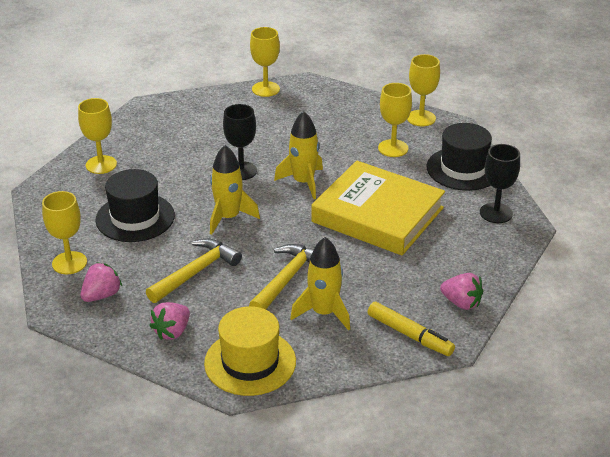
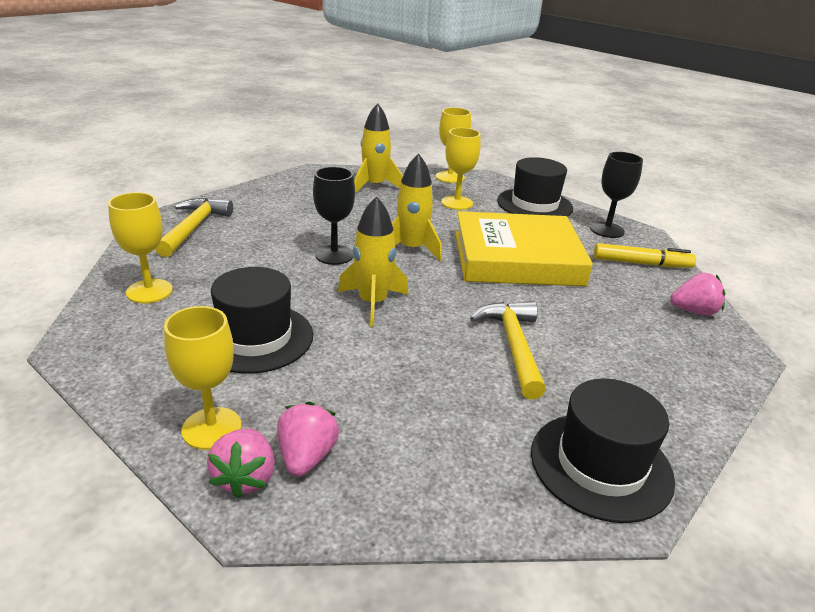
camera: 35 degrees left, 5 degrees down
yellow hammer [146,238,242,303] -> yellow hammer moved to [155,198,233,257]
pink strawberry [149,302,190,340] -> pink strawberry moved to [207,429,275,499]
yellow hat [204,306,296,396] -> black hat [531,379,675,523]
yellow goblet [250,27,280,97] -> none
yellow rocket [290,237,350,331] -> yellow rocket moved to [354,103,403,193]
yellow marker [368,302,455,356] -> yellow marker moved to [594,243,696,268]

